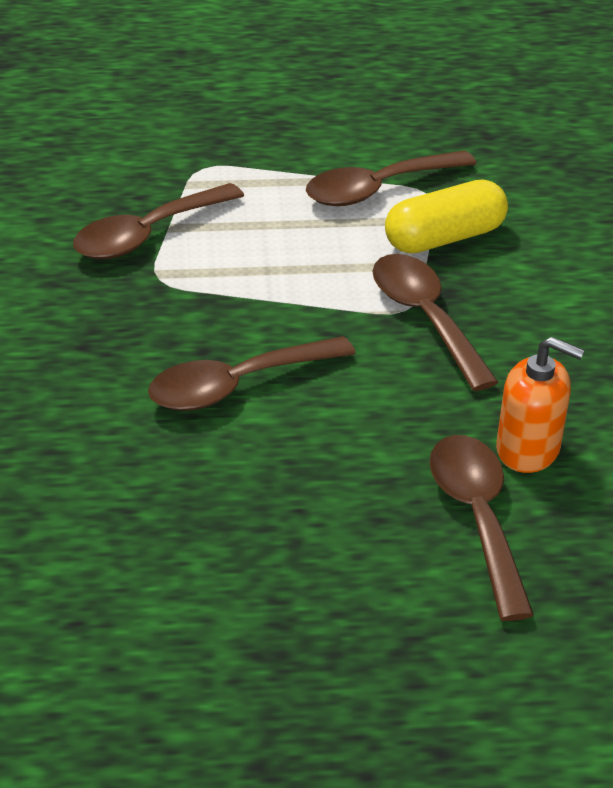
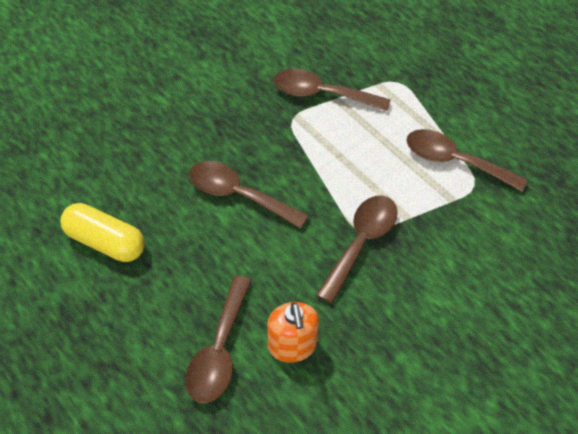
camera: 55 degrees right, 15 degrees up
yellow capsule [385,180,508,253] -> yellow capsule moved to [60,203,145,262]
brown spoon [430,435,534,621] -> brown spoon turned 150 degrees clockwise [185,276,252,403]

